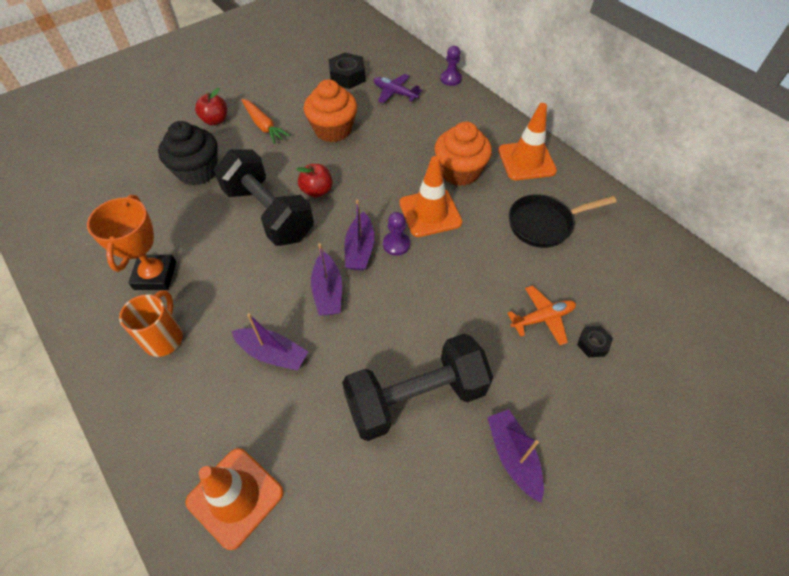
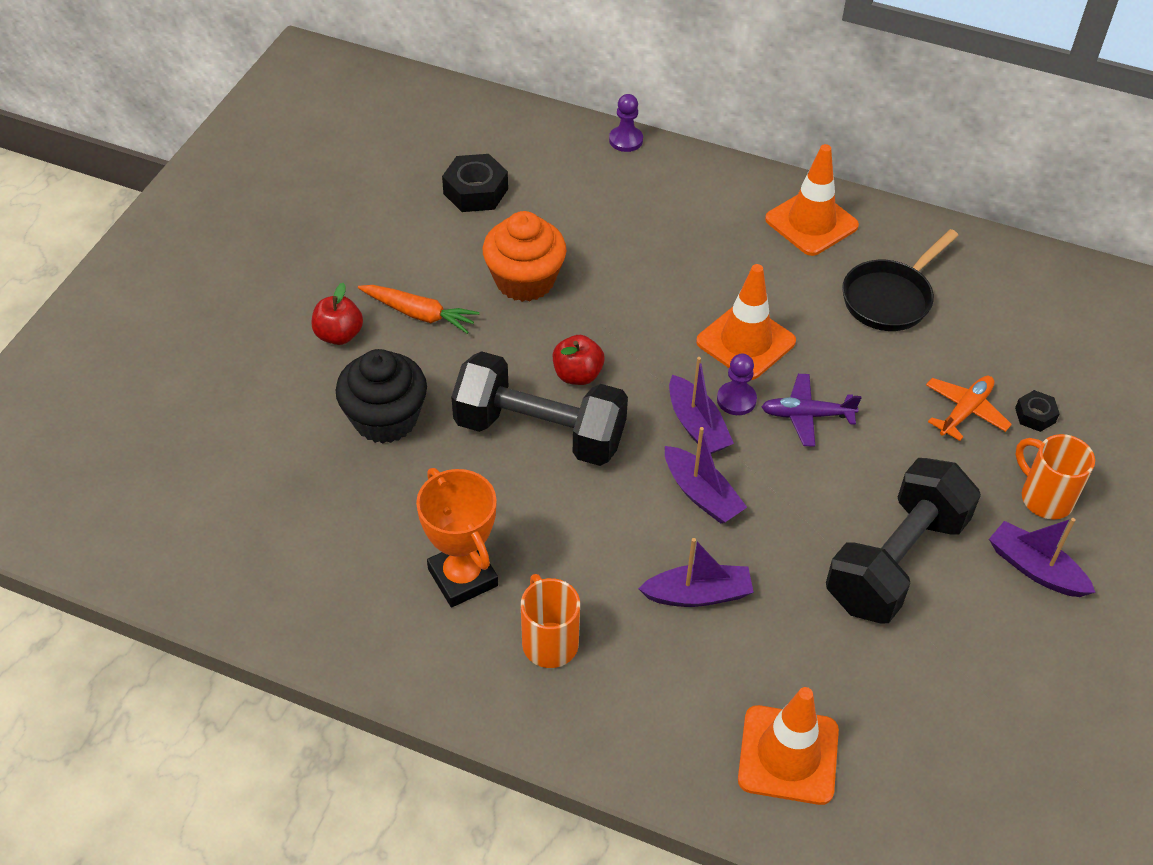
camera: 30 degrees left, 5 degrees down
purple plane [373,74,422,103] -> purple plane moved to [761,374,861,447]
orange cupcake [435,122,492,186] -> none
none -> orange mug [1016,434,1095,519]

